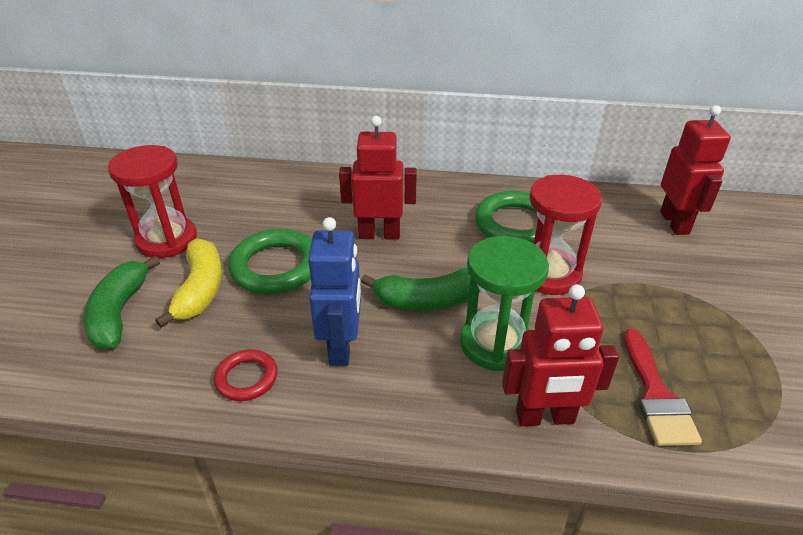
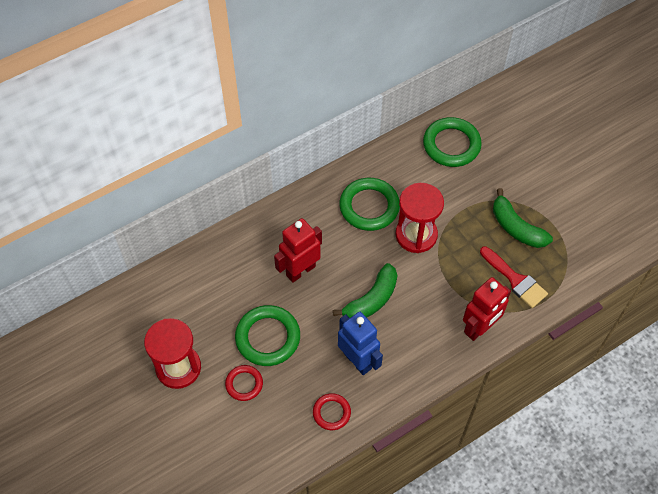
camera: 40 degrees left, 20 degrees up
green banana [83,256,160,349] -> green banana moved to [493,188,553,248]
yellow banana [155,238,222,328] -> red ring [225,365,263,401]
green hourglass [460,236,549,371] -> none
red robot [660,105,731,235] -> green ring [423,117,482,167]

